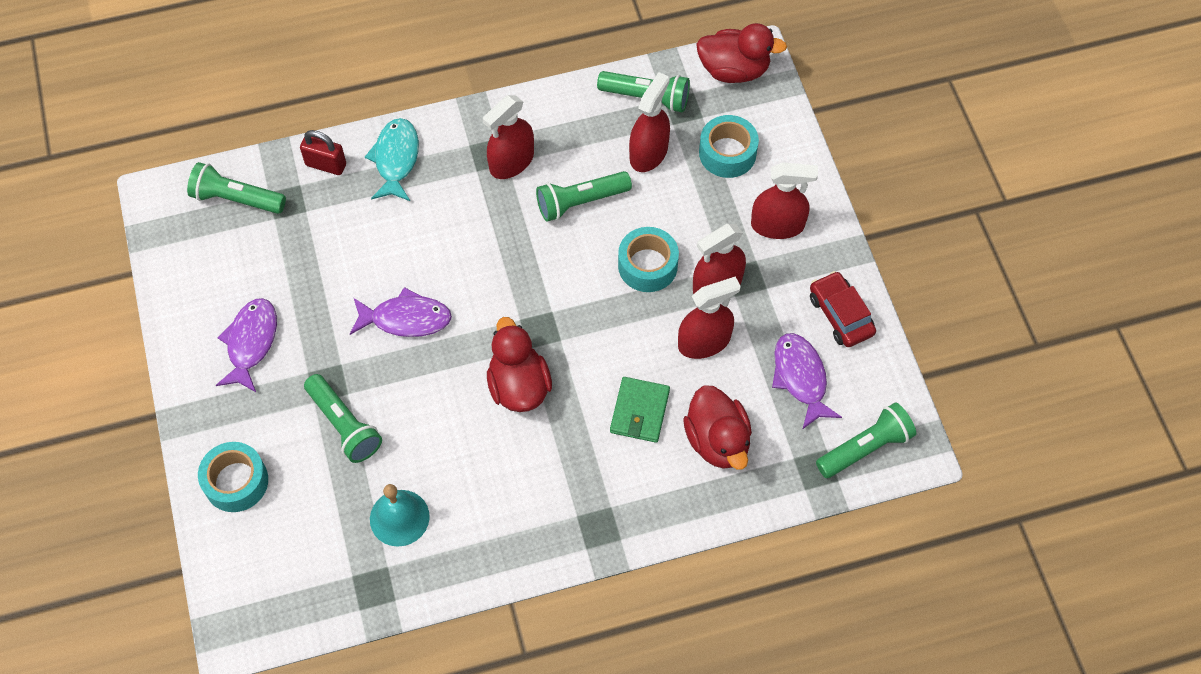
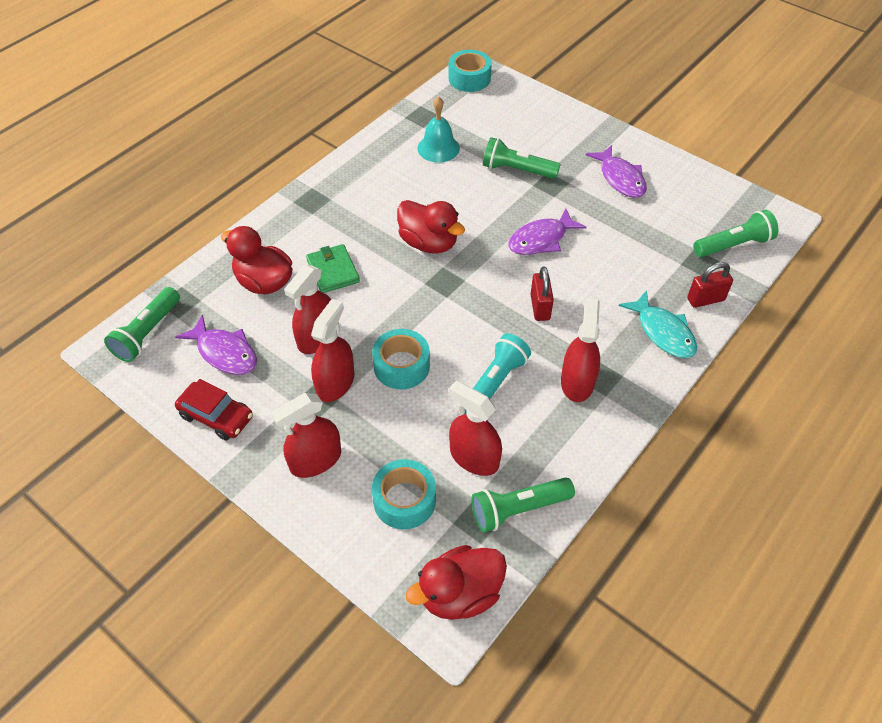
camera: 145 degrees right, 10 degrees down
turquoise tape [198,442,268,512] -> turquoise tape moved to [448,50,492,92]
green flashlight [536,171,632,222] -> turquoise flashlight [464,333,531,414]
red spray bottle [629,72,670,172] -> red spray bottle turned 135 degrees clockwise [449,381,502,476]
none -> red padlock [530,266,554,321]

